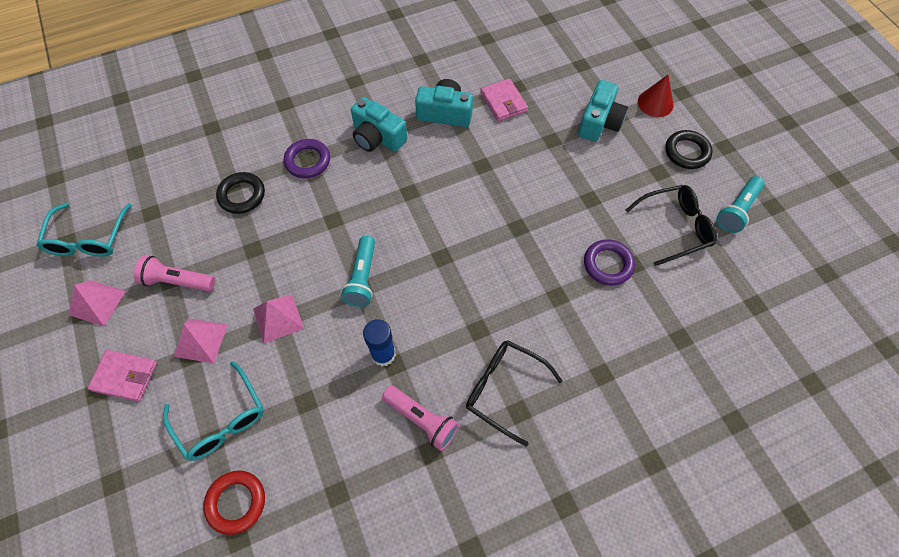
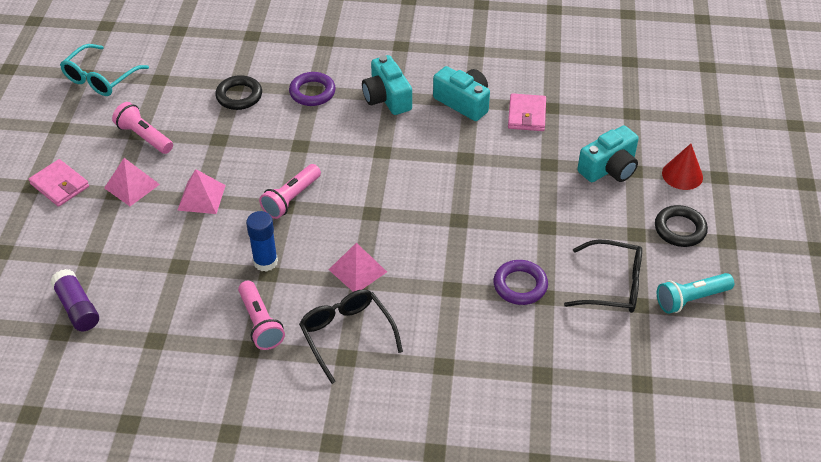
camera: 30 degrees right, 15 degrees down
pink pyramid [69,280,126,326] -> pink pyramid moved to [329,243,387,292]
turquoise glasses [163,361,264,461] -> none
red ring [203,470,265,535] -> purple glue stick [50,269,99,332]
turquoise flashlight [341,236,375,307] -> pink flashlight [259,164,321,219]

